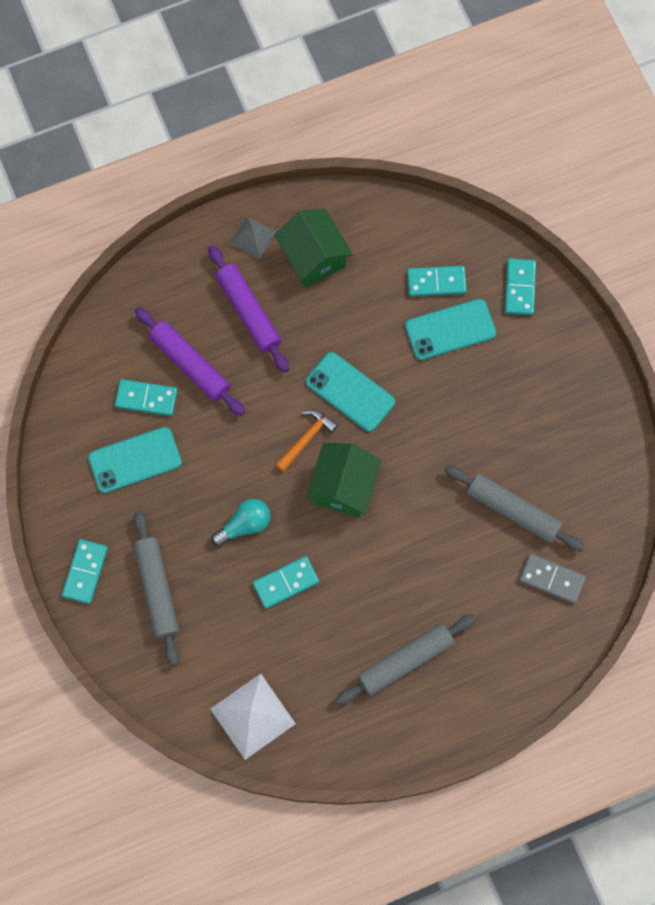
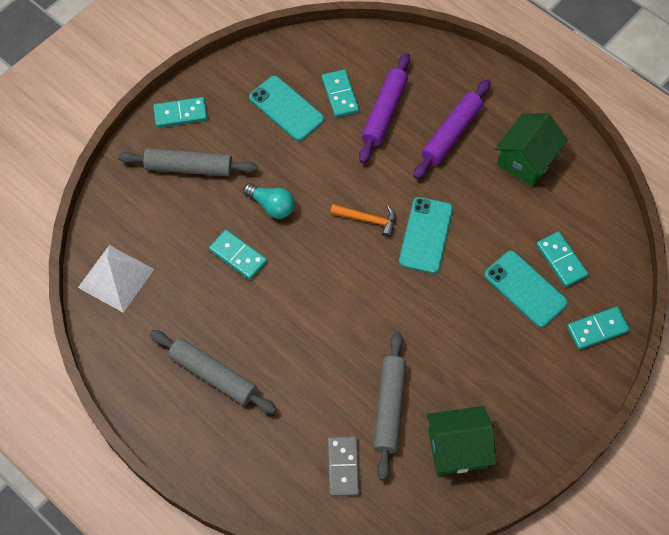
camera: 65 degrees right, 10 degrees down
grey rolling pin [133,511,179,666] -> grey rolling pin turned 45 degrees clockwise [118,148,258,176]
grey pyramid [230,216,276,259] -> none
green house [306,443,382,517] -> green house moved to [426,406,496,475]

